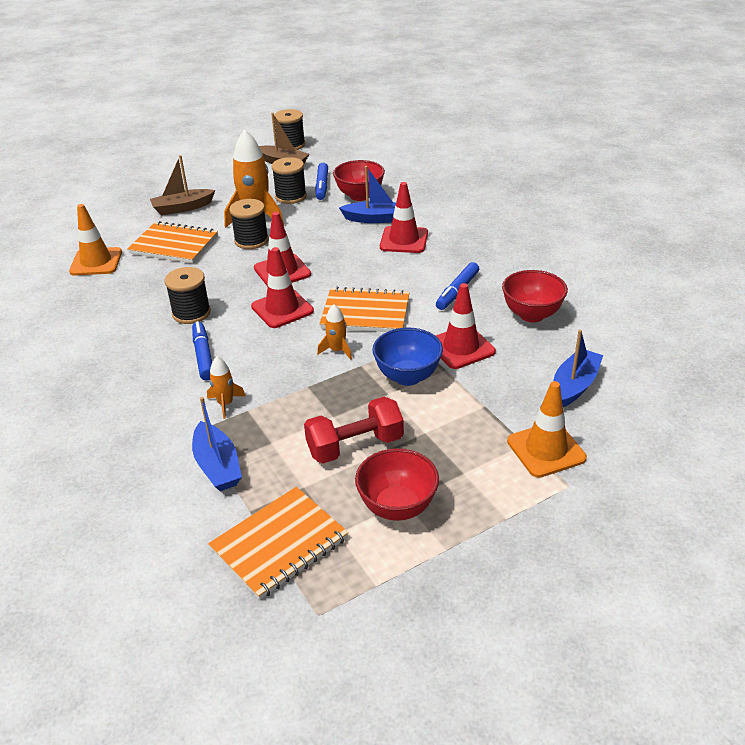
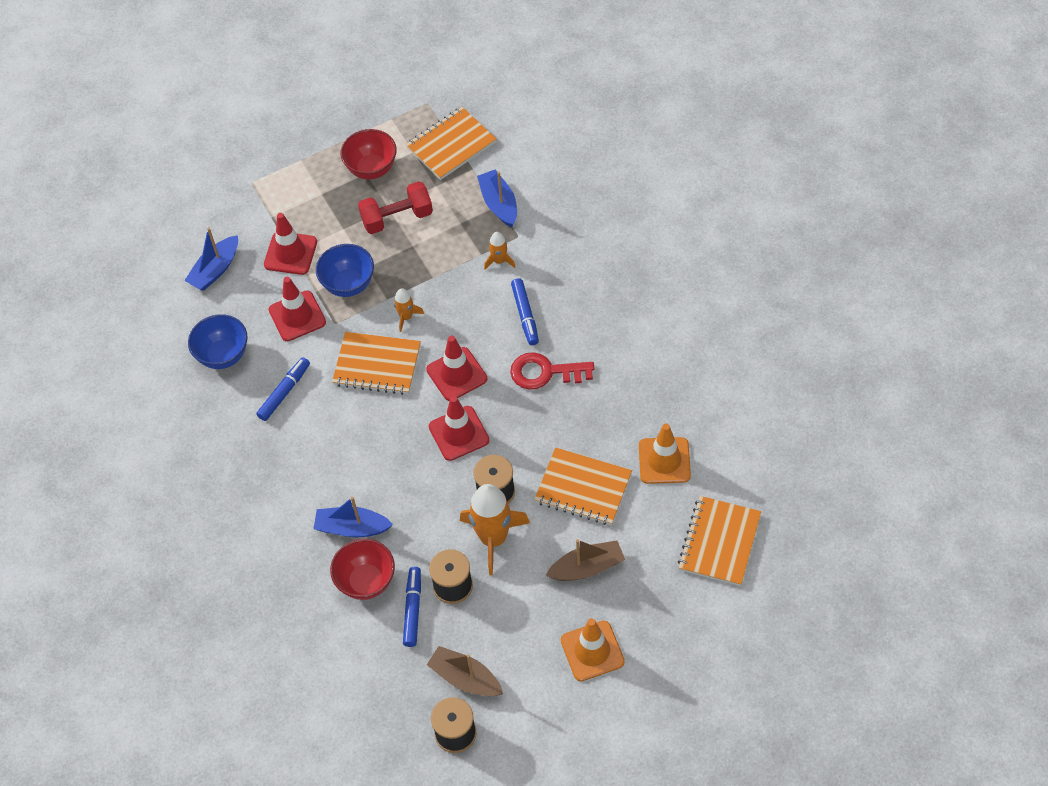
camera: 175 degrees left, 20 degrees up
black spool [164,267,211,324] -> red key [510,352,594,390]
red traffic cone [380,182,428,253] -> red traffic cone moved to [264,213,317,275]
red bowl [502,270,568,322] -> blue bowl [188,314,248,369]
orange traffic cone [507,381,587,478] -> orange traffic cone moved to [561,618,625,681]
none -> orange notebook [678,496,761,586]

